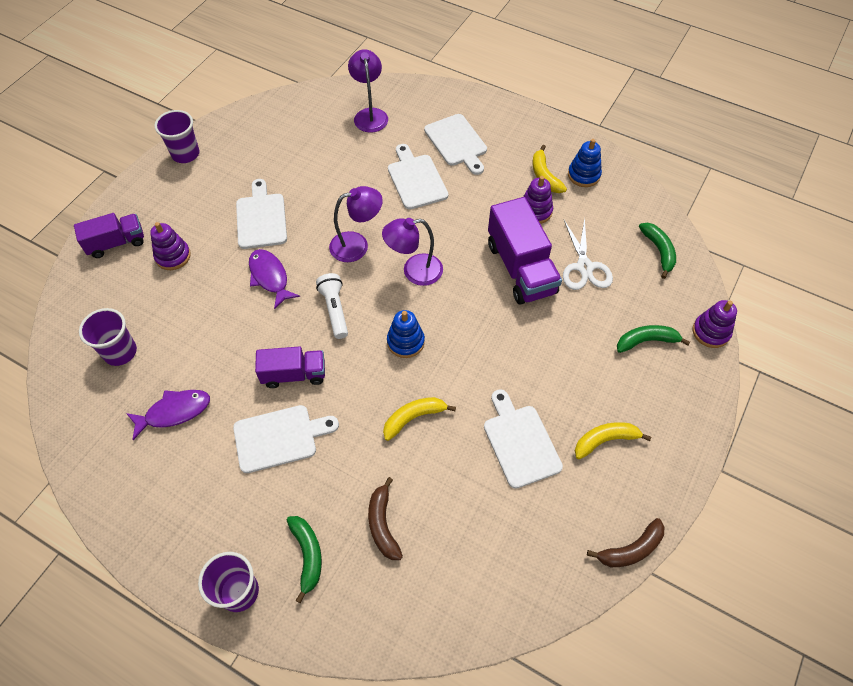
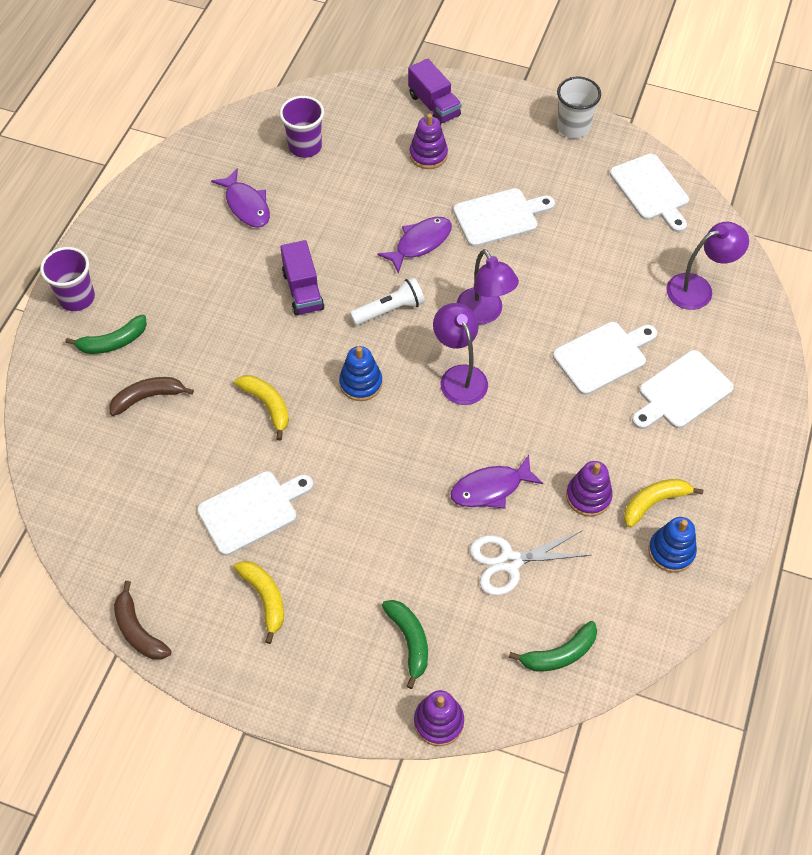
camera: 80 degrees right, 0 degrees up
purple cup [154,110,200,163] -> white cup [557,77,601,138]
white cutting board [233,405,339,473] -> white cutting board moved to [610,153,689,233]
purple truck [488,197,562,304] -> purple fish [450,455,543,509]

